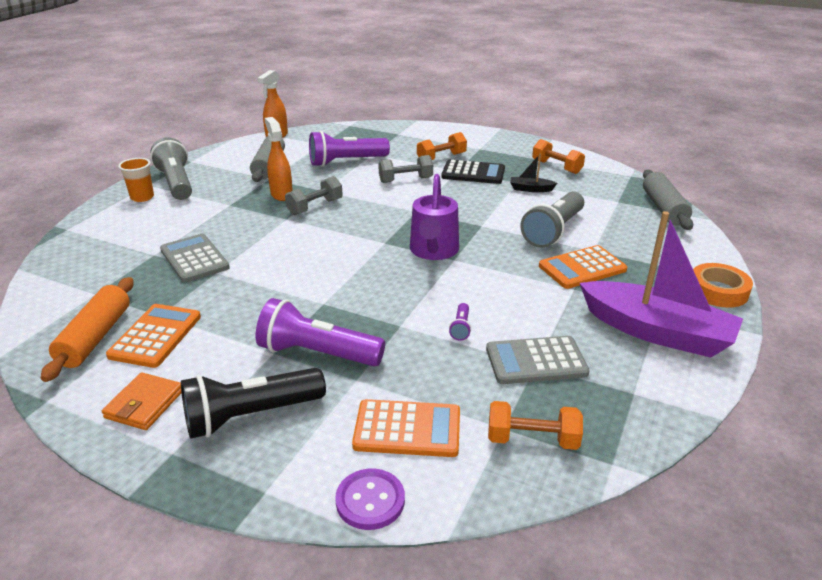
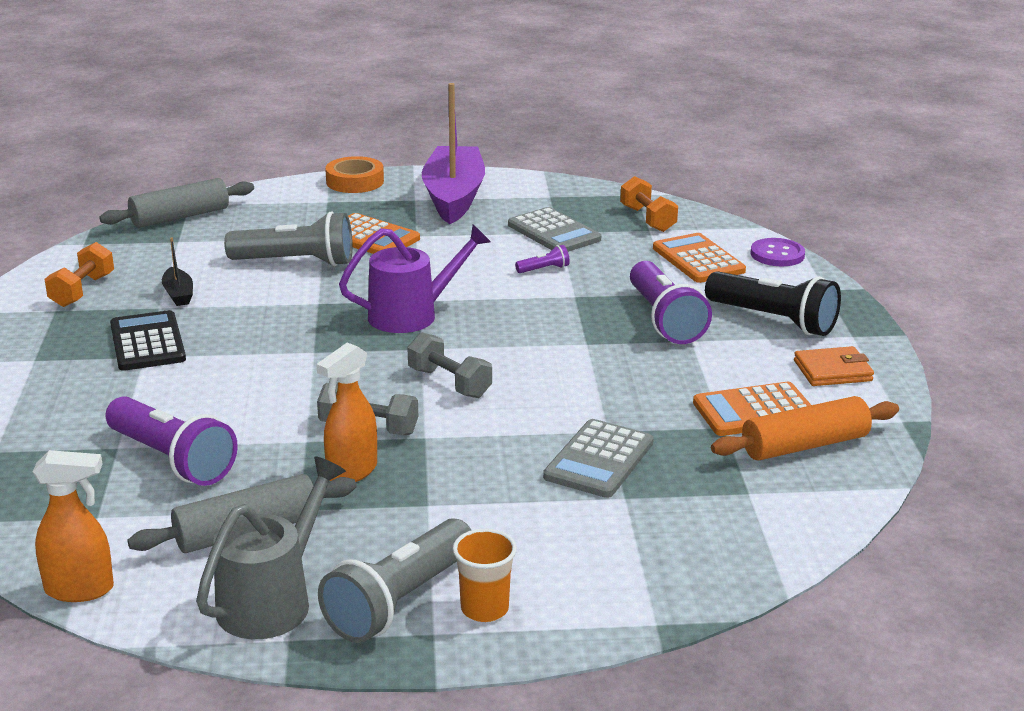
camera: 120 degrees left, 5 degrees down
grey dumbbell [378,155,433,183] -> grey dumbbell moved to [407,332,492,398]
orange dumbbell [417,132,467,160] -> none
none -> grey watering can [196,456,346,639]

